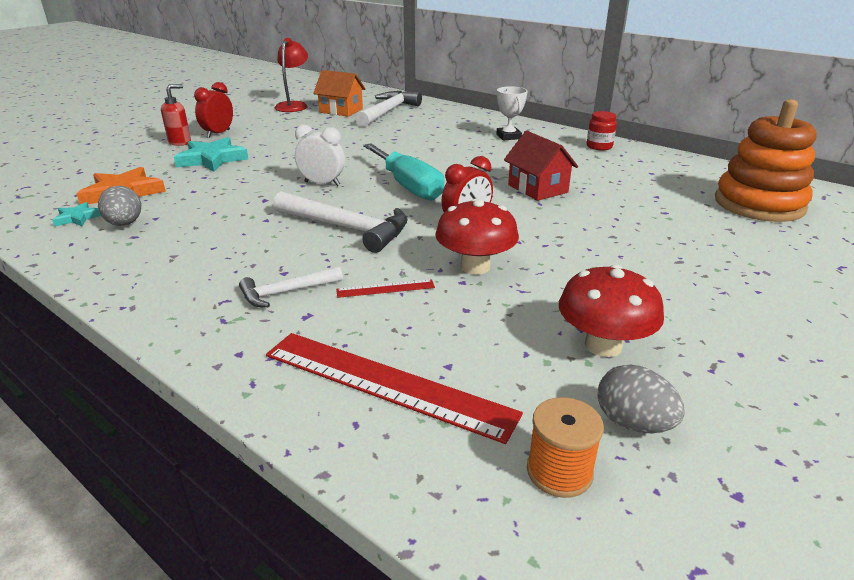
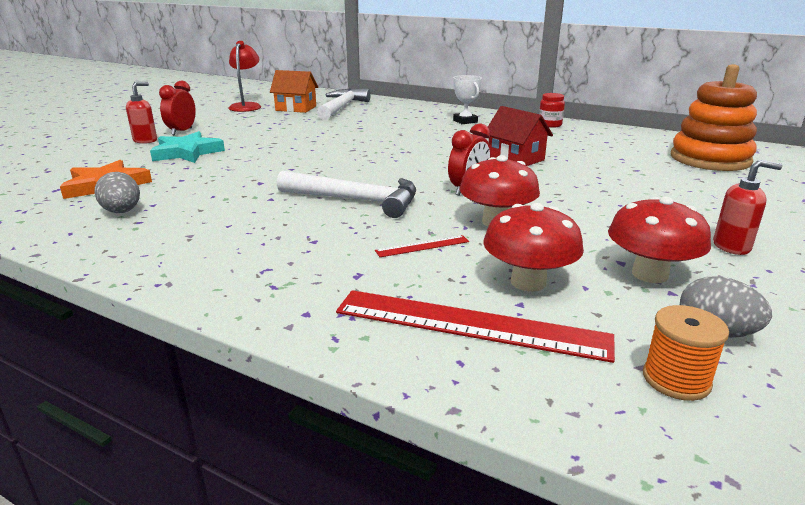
camera: 10 degrees left, 5 degrees down
turquoise star [52,202,101,226] -> none
white hammer [239,266,343,307] -> none
white clock [295,125,345,186] -> none
turquoise screwdriver [363,143,445,201] -> none
none -> red mushroom [483,203,584,292]
none -> red soap dispenser [713,160,783,255]

